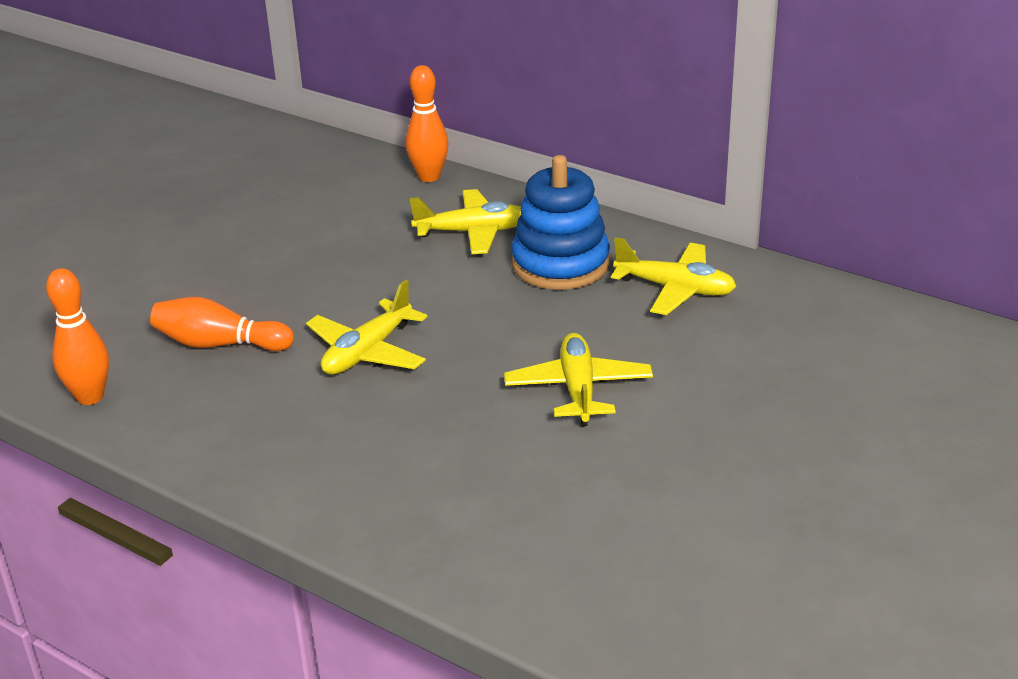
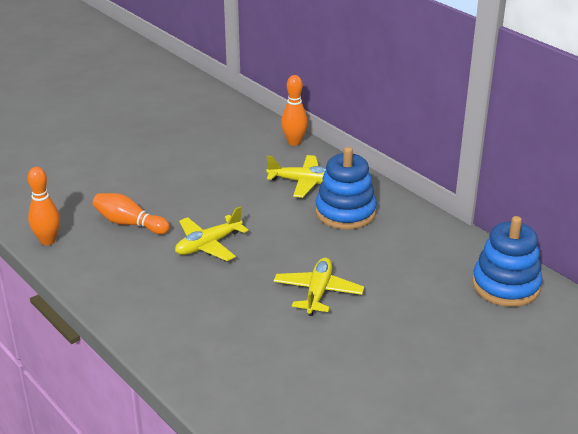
camera: 15 degrees right, 0 degrees up
yellow plane [611,237,737,315] -> none
none -> blue stacking toy [472,216,543,307]

